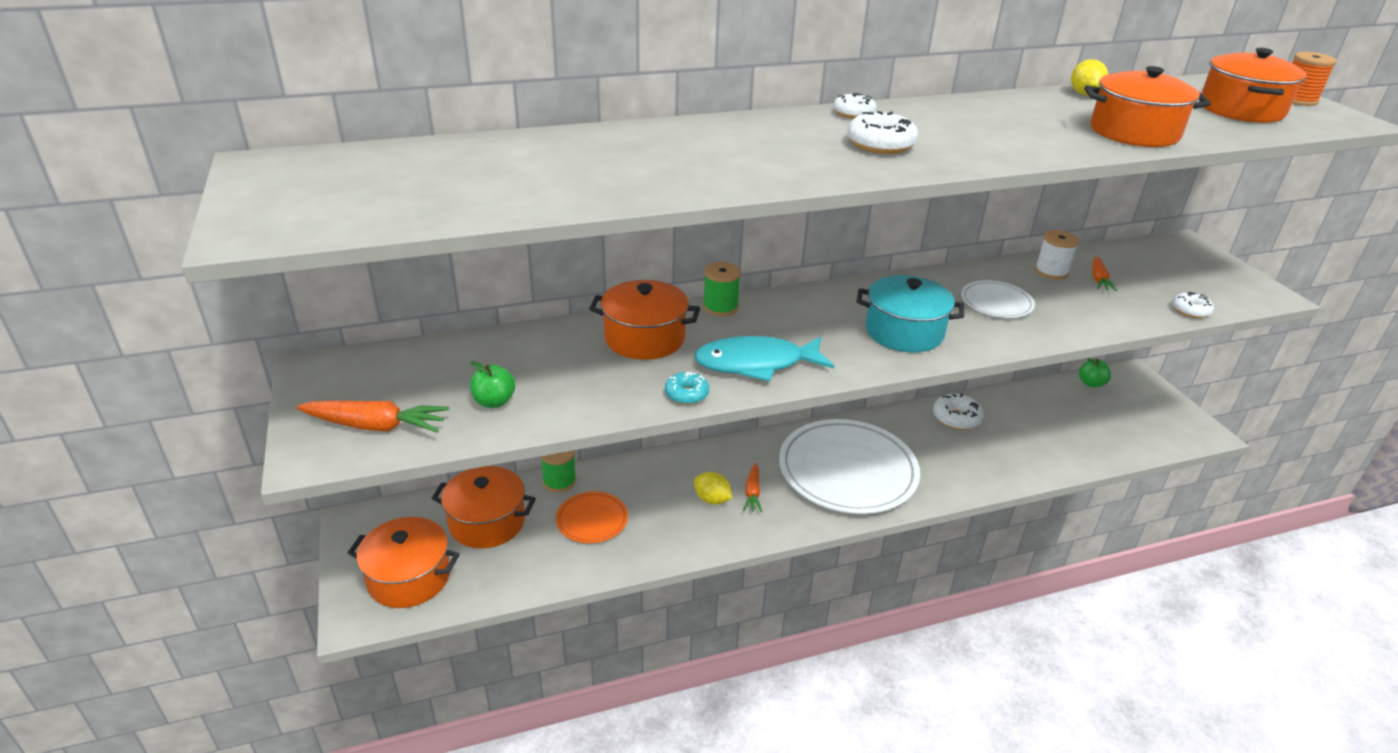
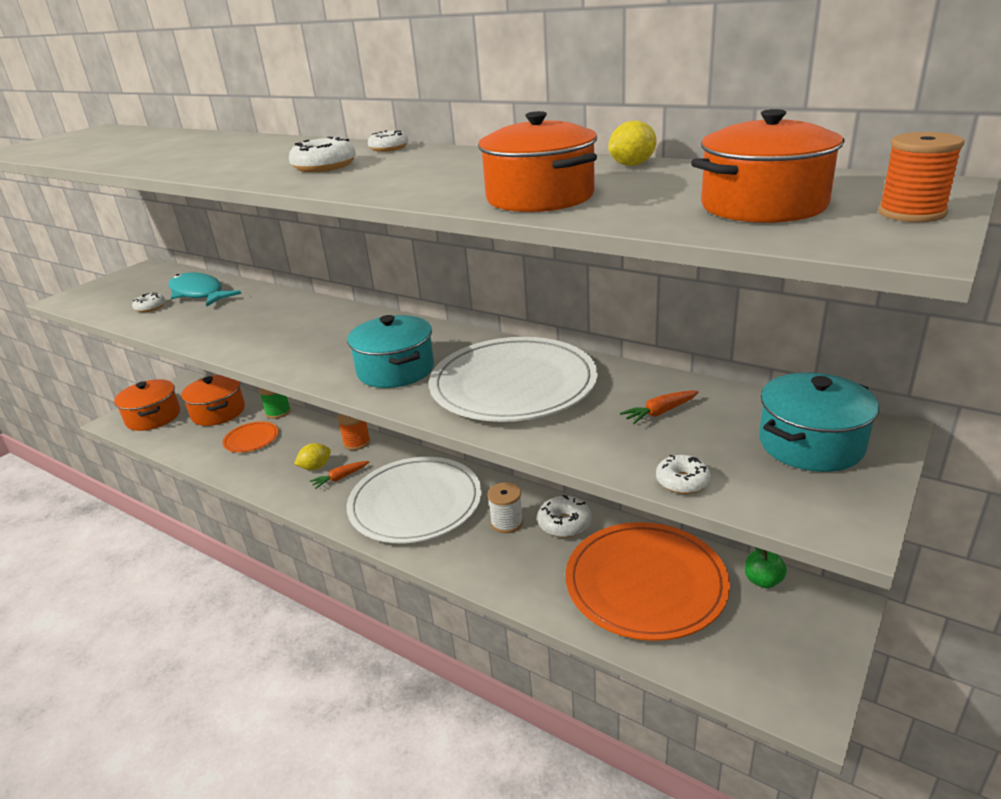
camera: 55 degrees right, 5 degrees down
orange carrot [296,401,449,433] -> none
green apple [470,361,515,408] -> white donut [132,293,166,312]
orange pot [589,280,700,360] -> none
turquoise donut [665,372,709,405] -> none
turquoise fish [694,336,834,381] -> turquoise fish moved to [169,272,241,307]
yellow lemon [694,472,732,505] -> yellow lemon turned 60 degrees clockwise [294,443,331,470]
green spool [703,262,741,316] -> none
white plate [961,280,1035,318] -> white plate [429,337,598,422], size x2.10
white spool [1035,230,1079,280] -> white spool moved to [487,483,523,533]
none -> orange spool [337,414,370,450]
none -> orange plate [565,522,730,641]
none -> turquoise pot [759,372,879,472]

